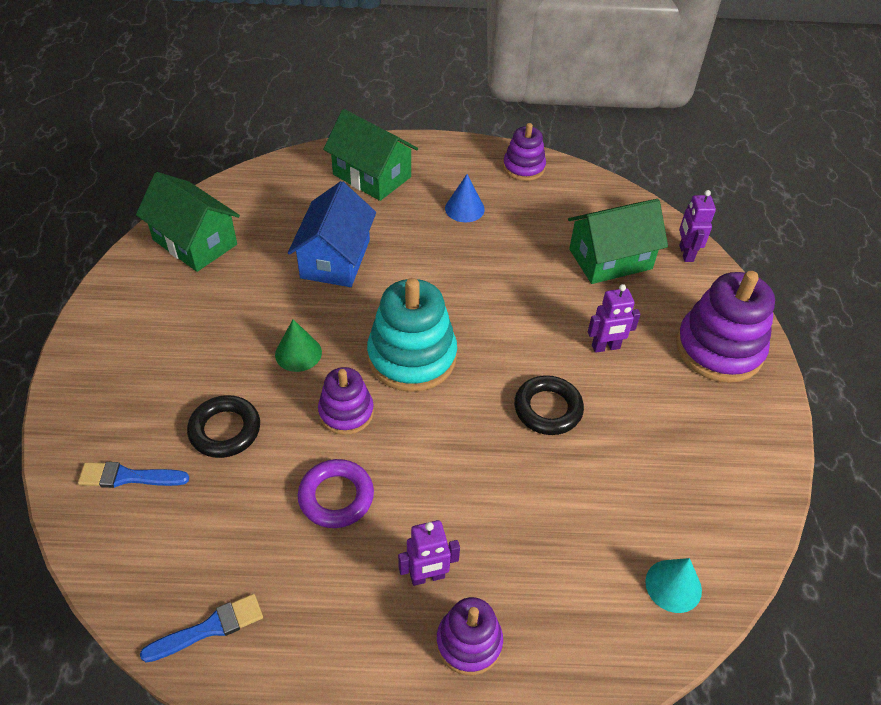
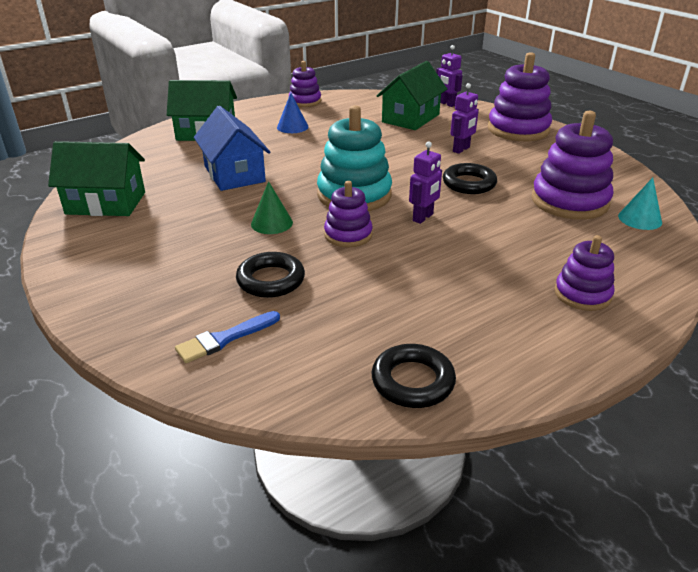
camera: 35 degrees left, 15 degrees down
blue brush [140,594,263,663] -> black ring [372,344,456,408]
purple ring [298,459,374,528] -> none
purple robot [398,520,460,586] -> purple robot moved to [409,141,442,224]
none -> purple stacking toy [532,111,613,220]

